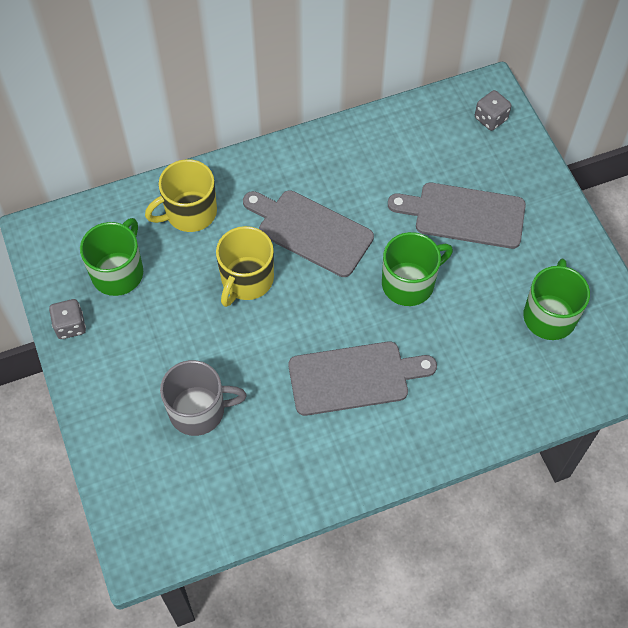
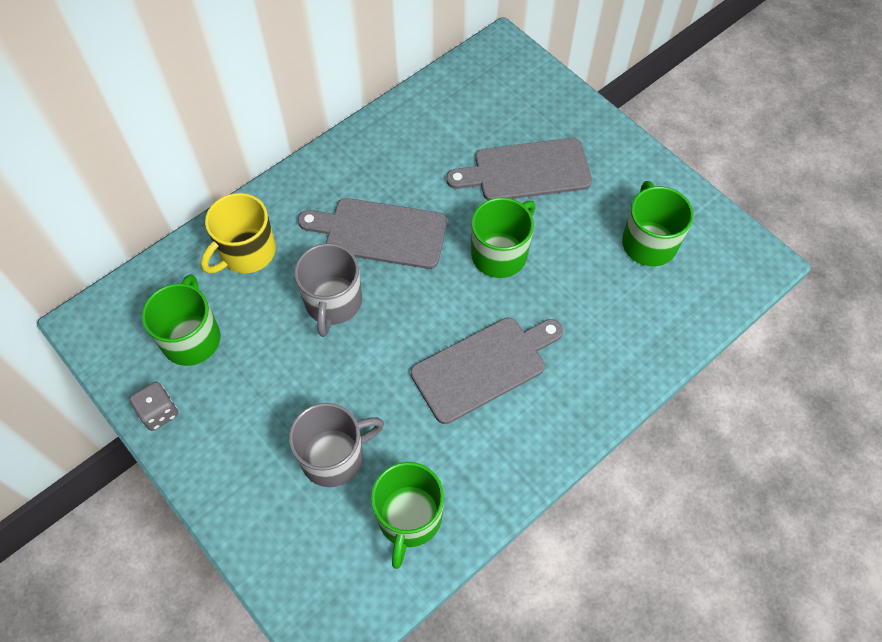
camera: 20 degrees left, 0 degrees up
yellow mug [216,226,274,307] -> grey mug [295,243,362,337]
grey dice [475,90,511,131] -> none
none -> green mug [371,462,444,569]

